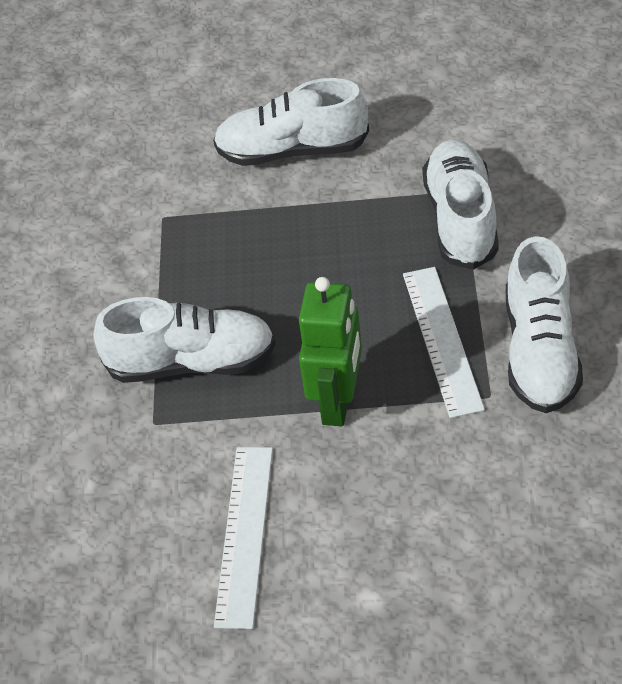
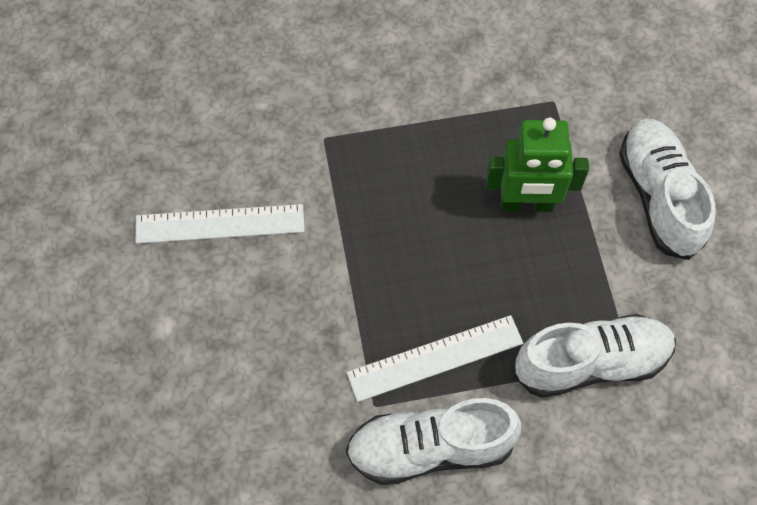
camera: 75 degrees right, 15 degrees up
white shoe [93,297,276,383] -> none
green robot [299,277,362,426] -> green robot moved to [486,118,589,212]

